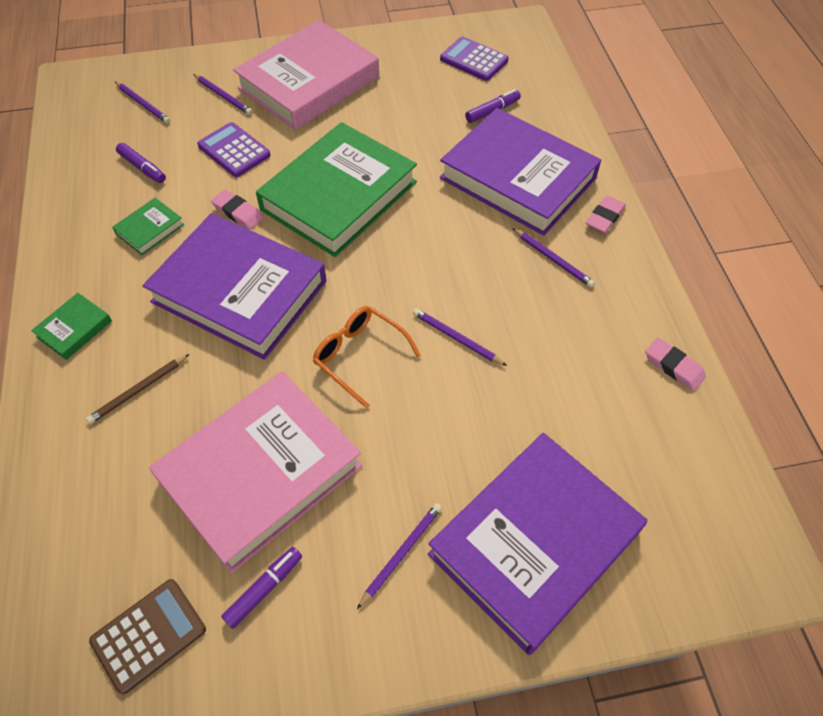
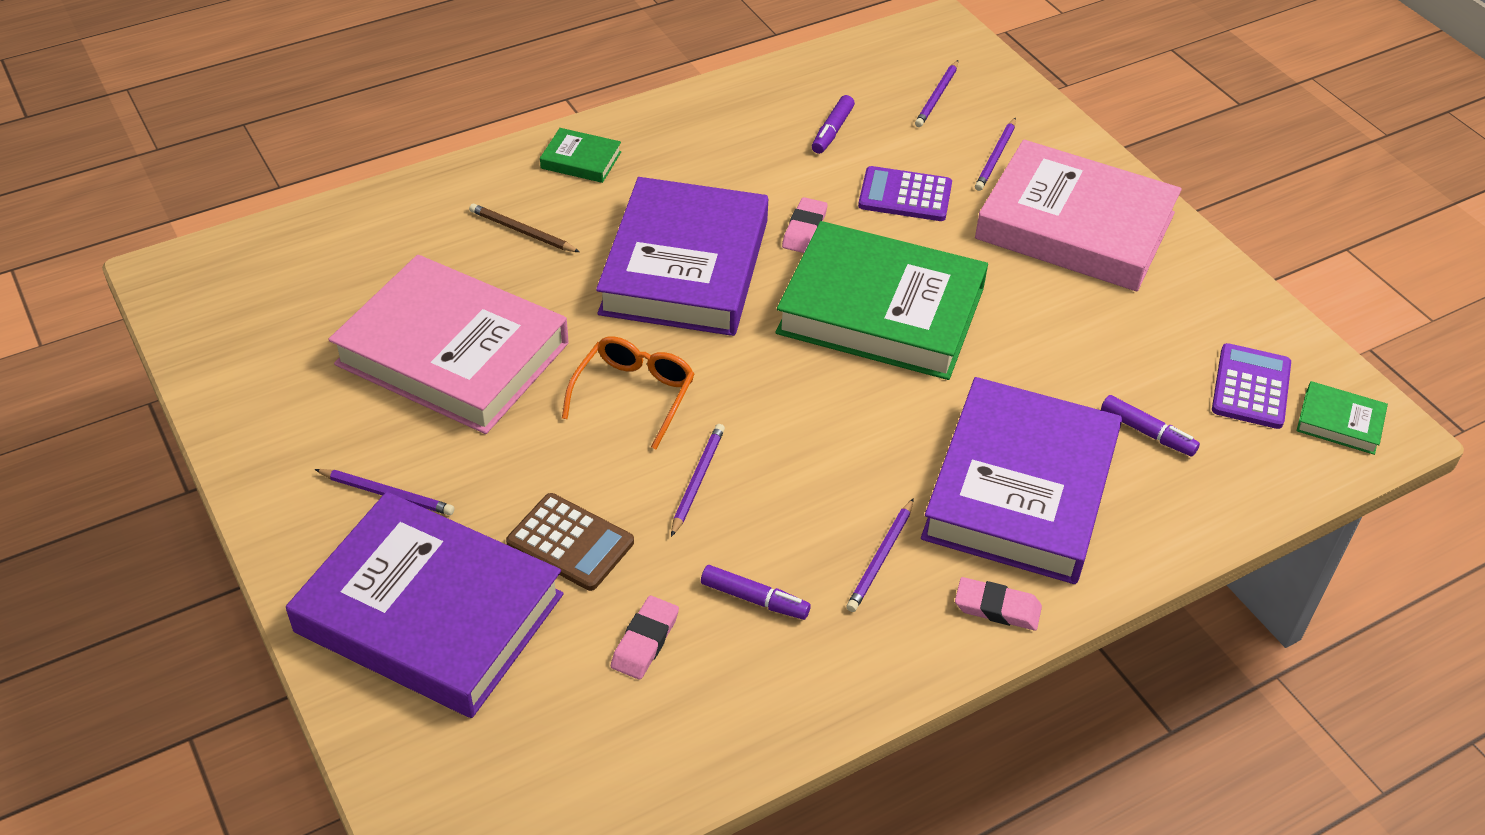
camera: 70 degrees right, 10 degrees down
brown calculator [89,579,206,694] -> brown calculator moved to [506,493,634,591]
green book [112,198,184,255] -> green book moved to [1296,381,1388,455]
purple calculator [197,122,271,177] -> purple calculator turned 105 degrees counterclockwise [858,166,952,221]
purple marker [221,547,302,629] -> purple marker moved to [701,565,811,620]
pink eraser [645,338,706,391] -> pink eraser moved to [611,596,679,680]

